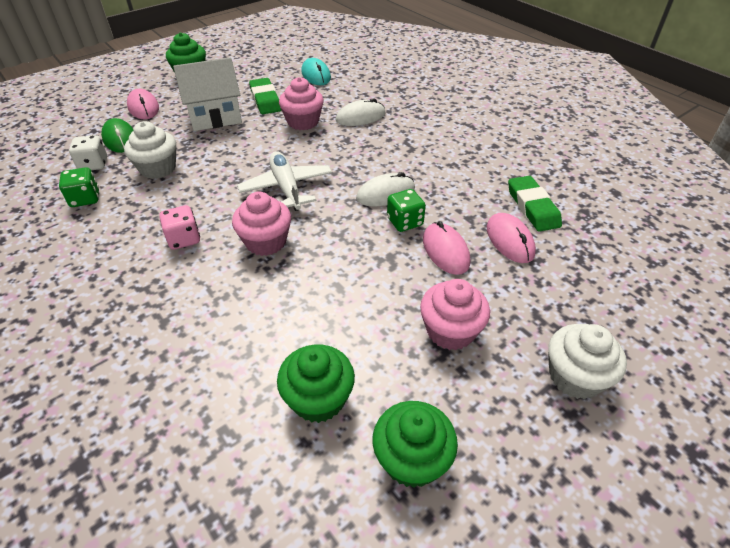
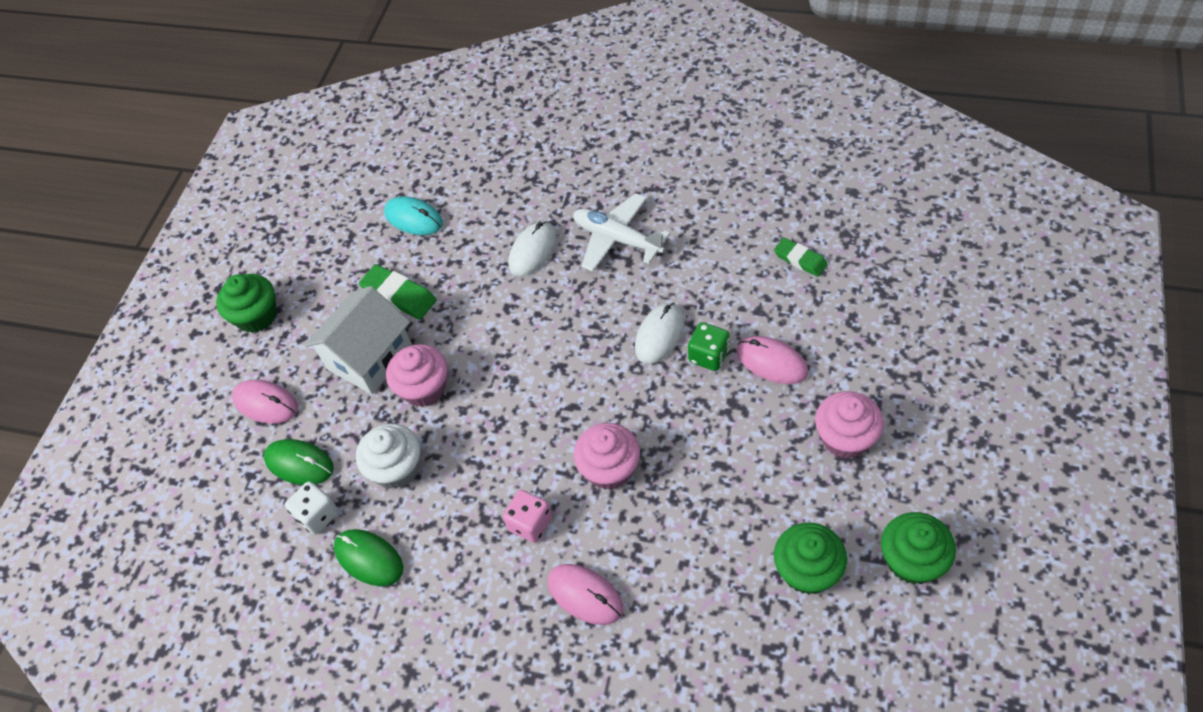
camera: 30 degrees left, 10 degrees up
green dice [59,167,99,207] -> green mouse [334,529,403,586]
white plane [237,151,332,211] -> white plane moved to [573,193,670,272]
pink cupcake [279,77,324,130] -> pink cupcake moved to [386,344,448,407]
pink mouse [487,213,536,263] -> pink mouse moved to [548,564,623,625]
green eraser [508,176,562,232] -> green eraser [774,238,828,277], size x0.67
white cupcake [548,324,627,399] -> none

